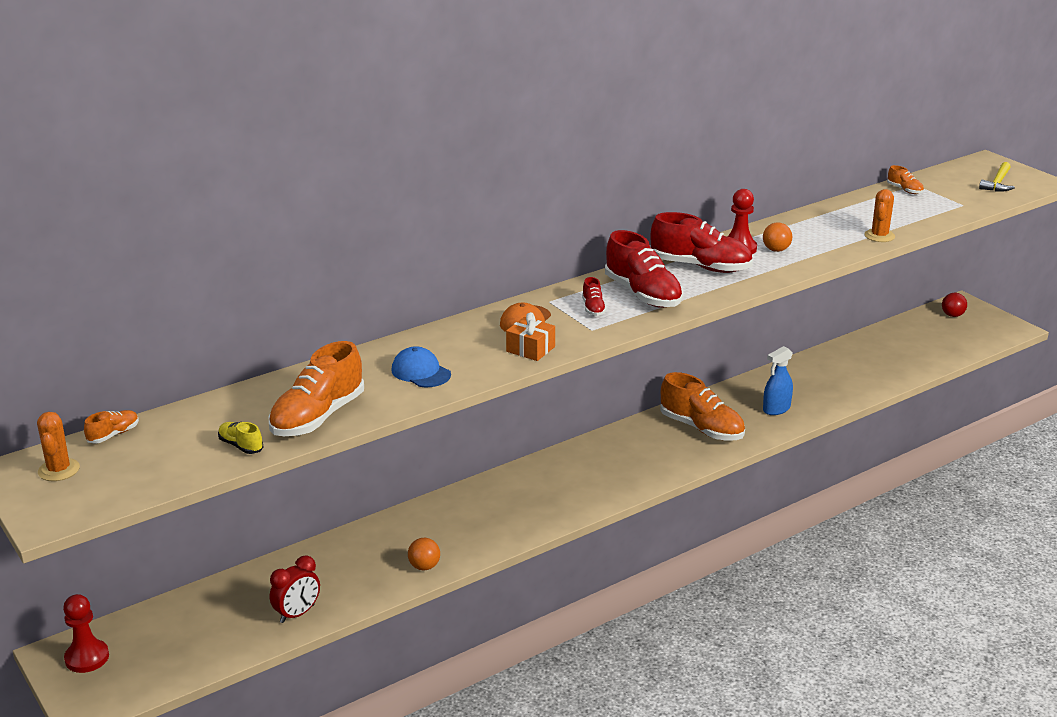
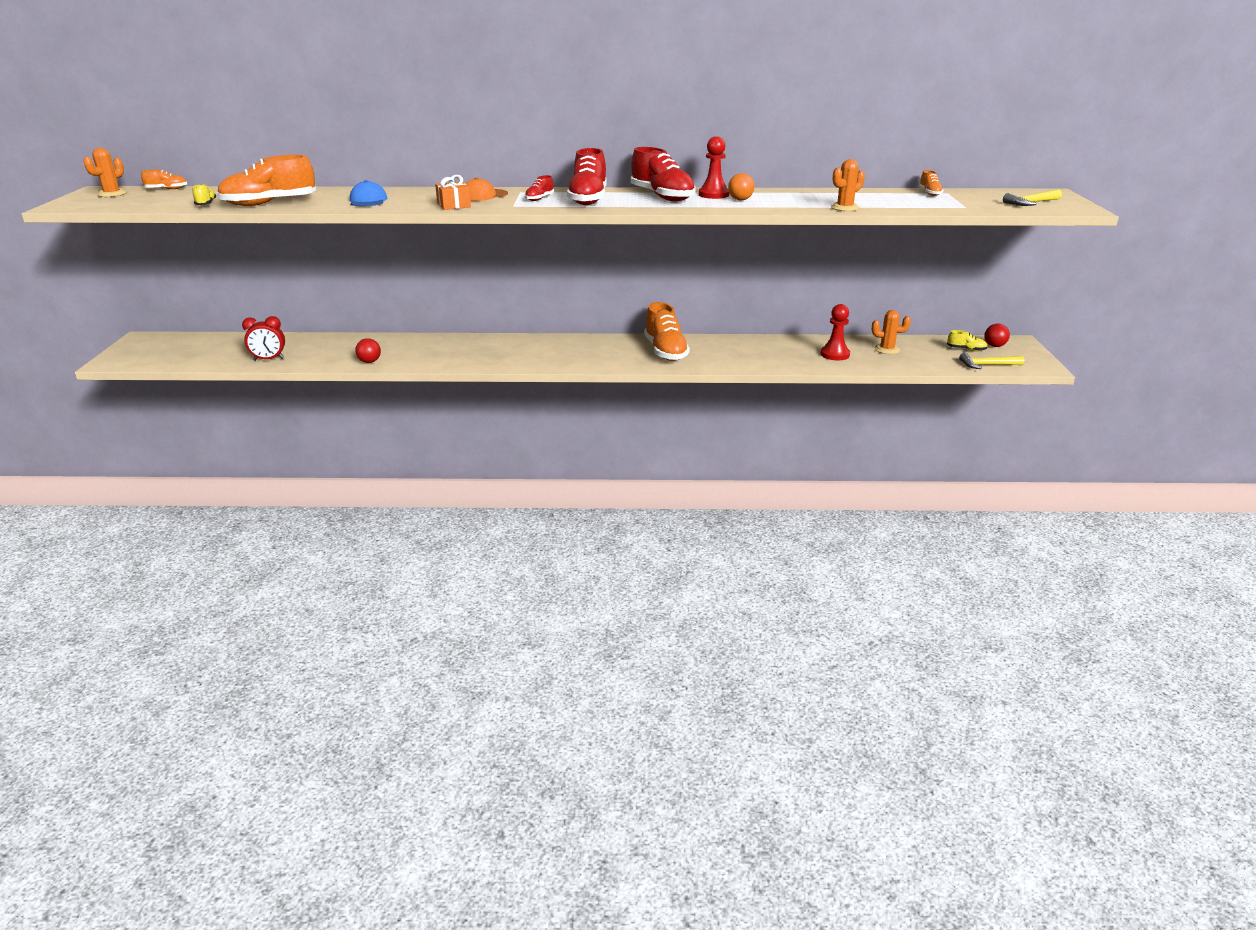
camera: 35 degrees right, 0 degrees up
red pawn [63,594,109,673] -> red pawn moved to [821,304,850,360]
orange ball [408,538,440,570] -> red ball [355,338,381,363]
blue spray bottle [763,346,793,415] -> none
none -> orange cactus [872,310,911,354]
none -> yellow shoe [947,330,988,351]
none -> yellow hammer [959,353,1024,369]

